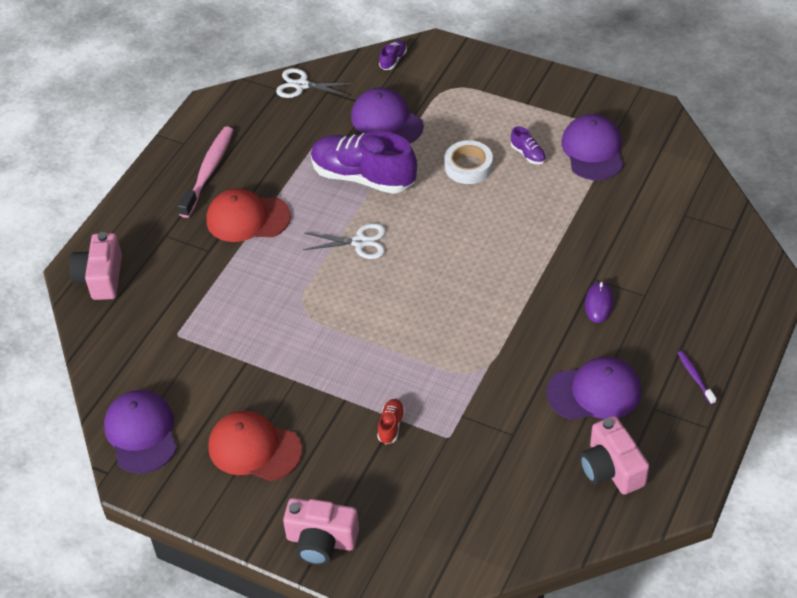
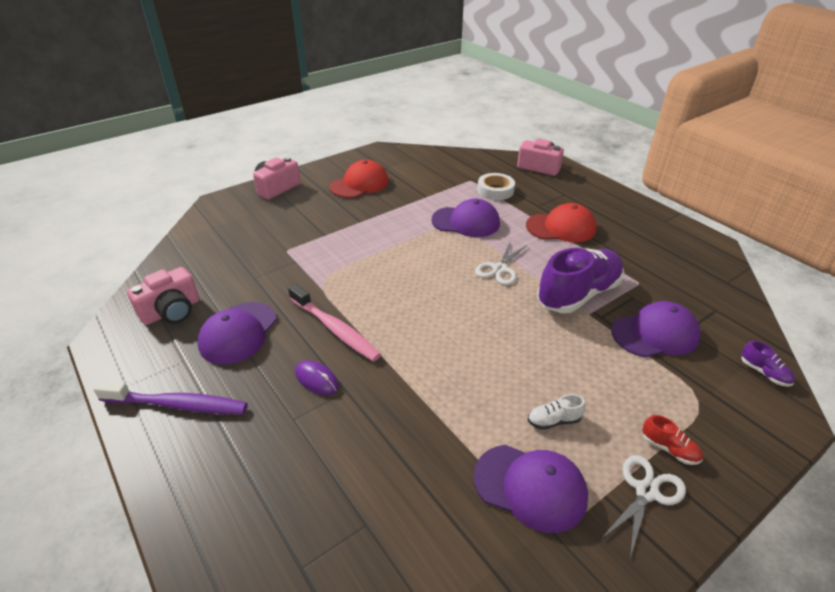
camera: 115 degrees right, 10 degrees down
purple cap [104,390,177,473] -> purple cap moved to [432,198,500,237]
pink toothbrush [178,126,233,218] -> pink toothbrush moved to [288,284,381,362]
red cap [206,189,291,242] -> red cap turned 60 degrees clockwise [526,203,597,242]
white scissors [276,68,354,98] -> white scissors moved to [601,455,686,558]
red shoe [377,399,405,444] -> red shoe moved to [642,415,703,465]
white tape [444,140,493,184] -> white tape moved to [477,173,515,200]
purple shoe [511,126,546,164] -> white shoe [528,394,586,430]
pink camera [580,416,649,495] -> pink camera turned 135 degrees clockwise [127,267,199,325]
purple toothbrush [678,351,717,405] -> purple toothbrush [93,381,247,414], size x2.07

